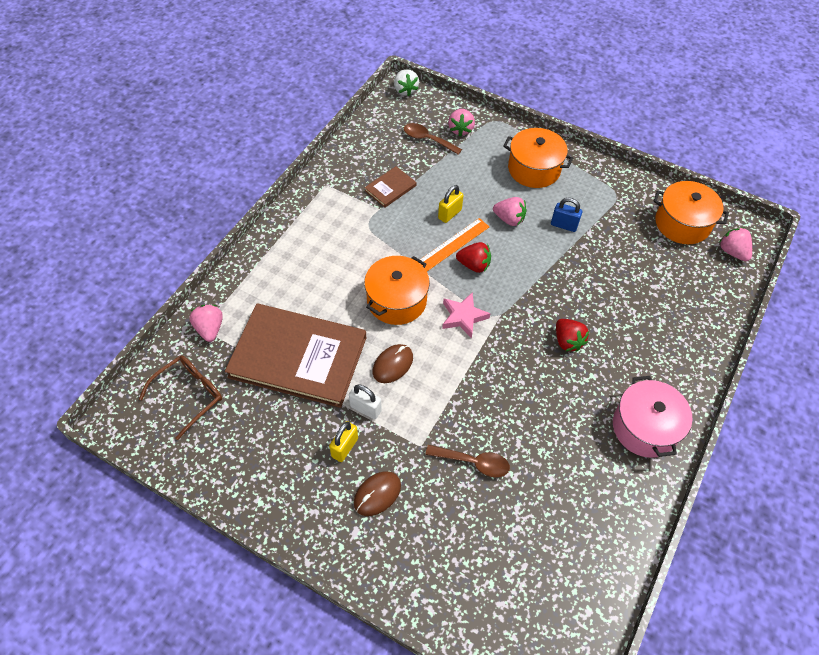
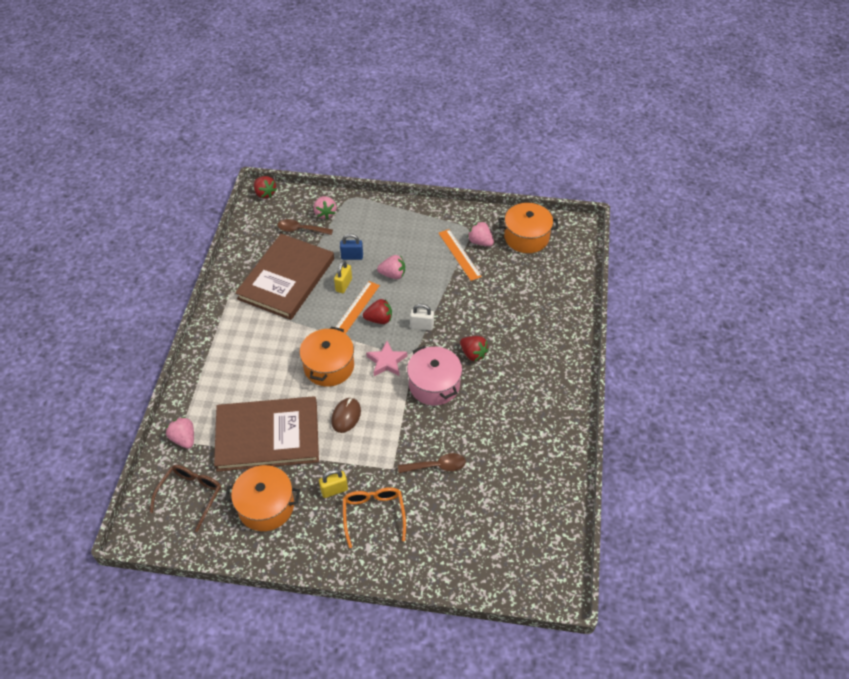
camera: 20 degrees left, 5 degrees down
yellow padlock [329,421,358,462] -> yellow padlock turned 60 degrees clockwise [319,469,348,498]
white padlock [349,384,382,419] -> white padlock moved to [410,304,434,331]
brown mouse [354,471,401,516] -> orange glasses [343,487,406,548]
brown book [364,166,416,207] -> brown book [235,234,334,320], size x2.35
white strawberry [394,69,419,96] -> red strawberry [254,176,277,198]
orange pot [503,128,573,188] -> orange pot moved to [225,465,300,531]
blue padlock [551,198,582,232] -> blue padlock moved to [340,234,363,260]
pink pot [613,376,692,458] -> pink pot moved to [407,346,462,406]
pink strawberry [719,227,752,261] -> pink strawberry moved to [467,221,494,246]
none -> orange ruler [439,229,482,281]

